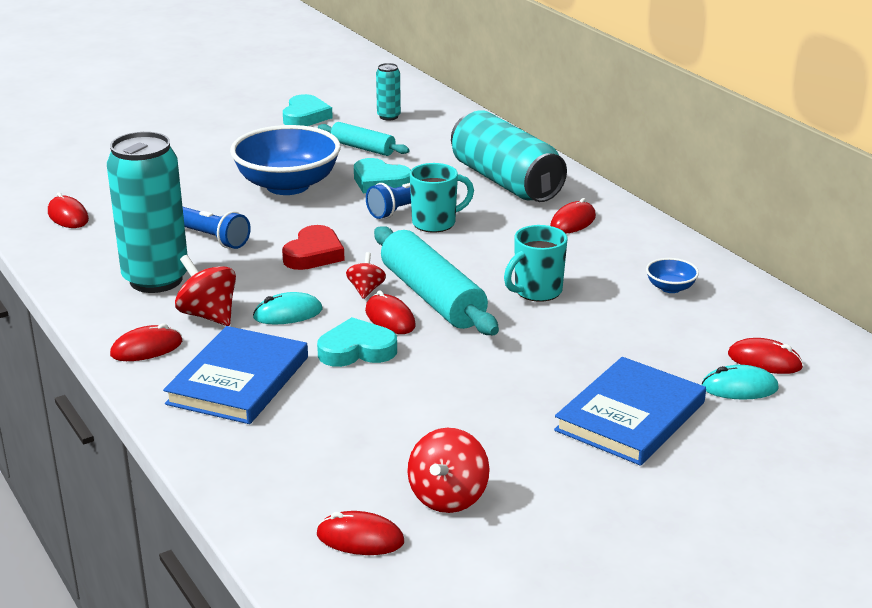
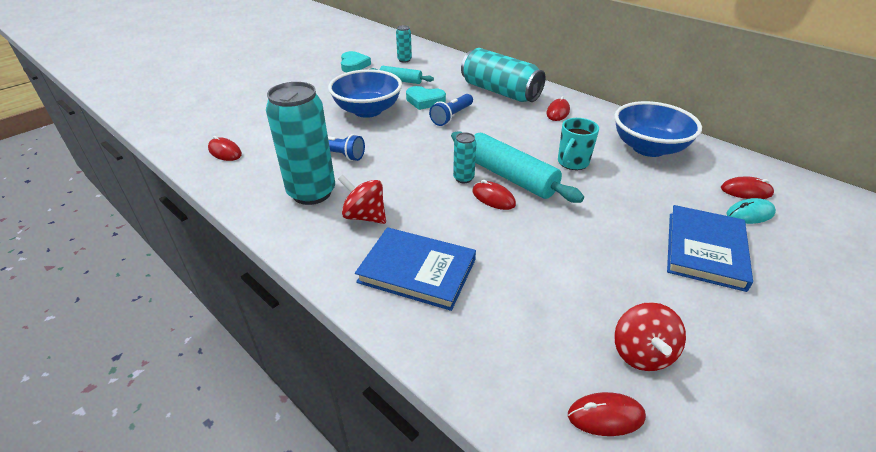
camera: 15 degrees left, 10 degrees up
red mouse [110,323,182,361] -> none
blue book [163,326,308,424] -> blue book turned 75 degrees counterclockwise [355,227,476,311]
turquoise mouse [253,292,322,324] -> none
red heart [282,225,345,270] -> none
turquoise heart [317,317,397,367] -> none
red spinning top [346,252,386,299] -> turquoise can [453,132,476,183]
turquoise mug [409,163,474,232] -> none
blue bowl [646,258,699,293] -> blue bowl [614,101,702,157], size x2.39

